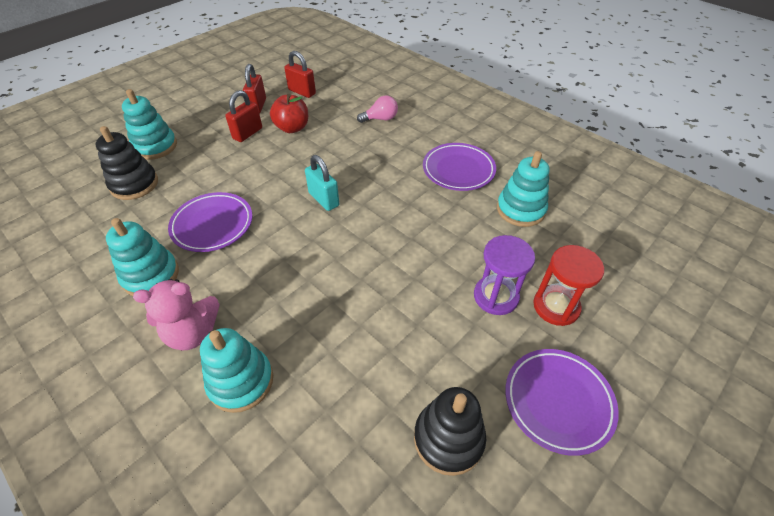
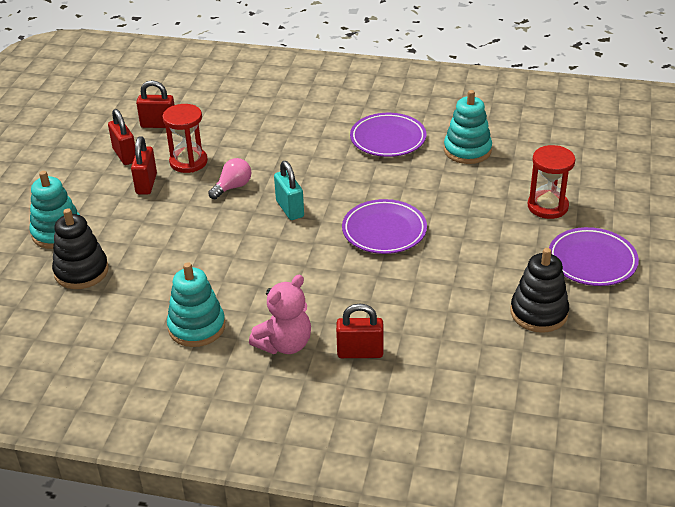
camera: 30 degrees left, 10 degrees down
purple plate [168,192,253,252] -> purple plate moved to [342,199,427,254]
turquoise stacking toy [200,328,273,413] -> red padlock [336,303,384,358]
red apple [270,94,308,133] -> red hourglass [162,104,208,173]
turquoise padlock [305,155,339,211] -> turquoise padlock turned 45 degrees clockwise [274,161,304,220]
pink light bulb [357,96,398,123] -> pink light bulb moved to [208,158,251,199]
purple hourglass [474,235,535,315] -> none

